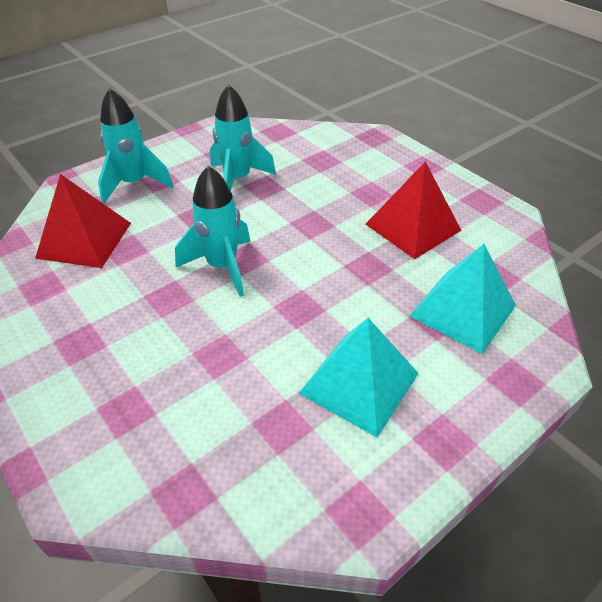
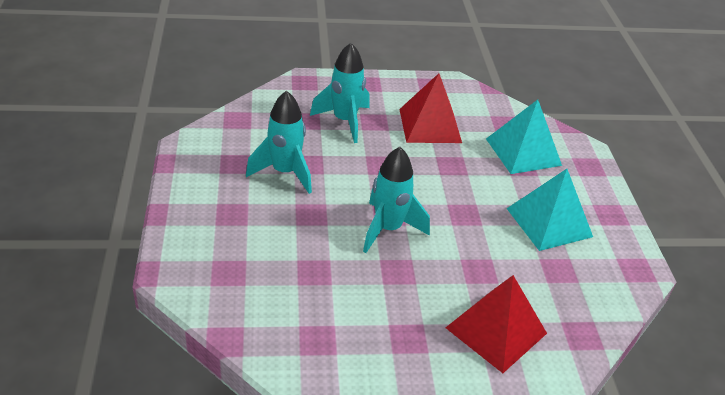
camera: 60 degrees left, 5 degrees down
red pyramid [35,174,131,268] -> red pyramid moved to [445,275,547,373]
turquoise rocket [98,88,173,204] -> turquoise rocket moved to [310,43,369,143]

